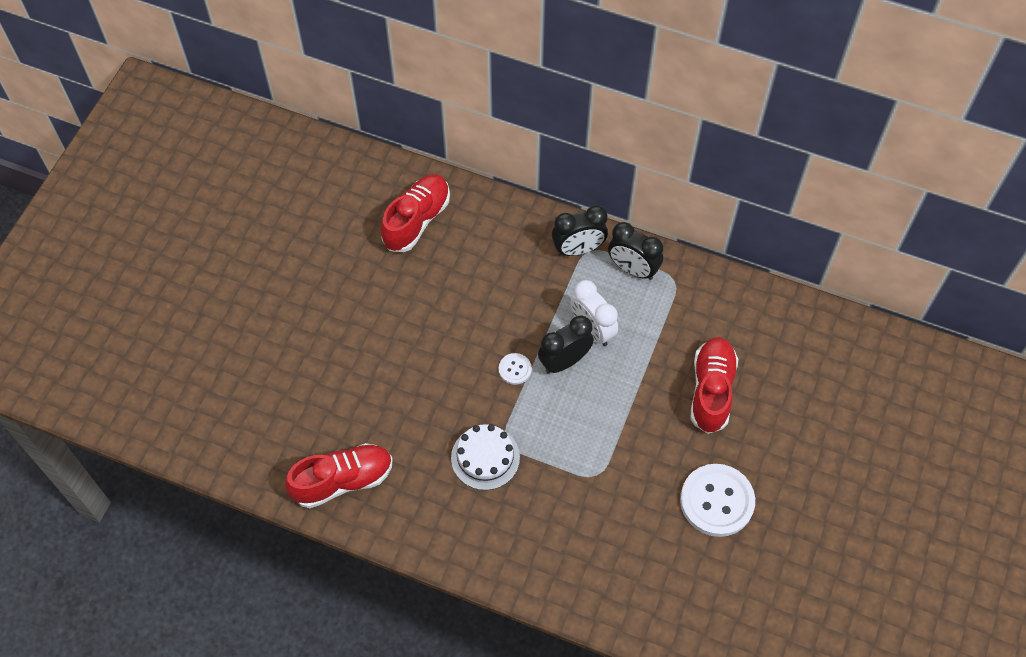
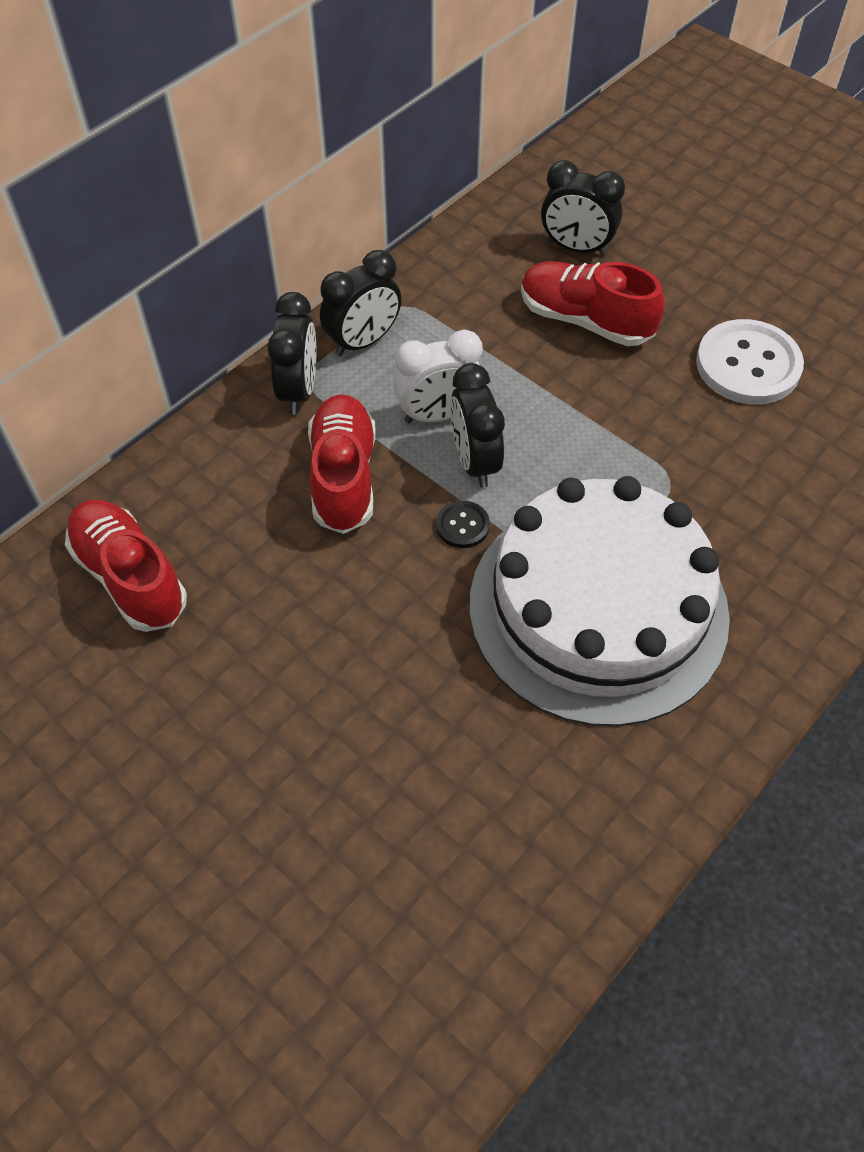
camera: 70 degrees left, 5 degrees down
red shoe [285,443,393,508] -> red shoe moved to [308,394,376,534]
white cake [451,424,520,490] -> white cake [470,476,730,727], size x2.28
white button [499,353,532,385] -> black button [436,500,490,548]
none -> black clock [541,160,625,256]

